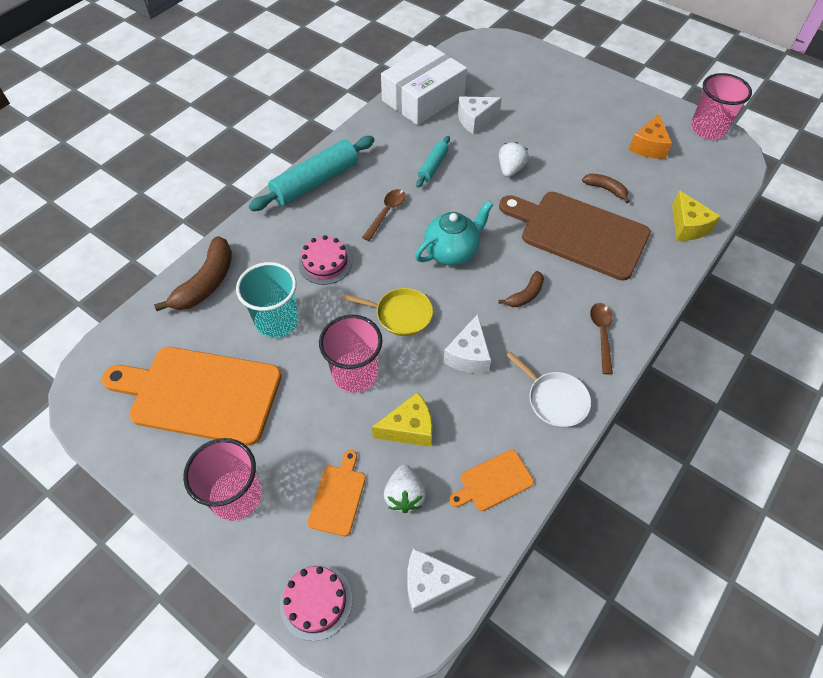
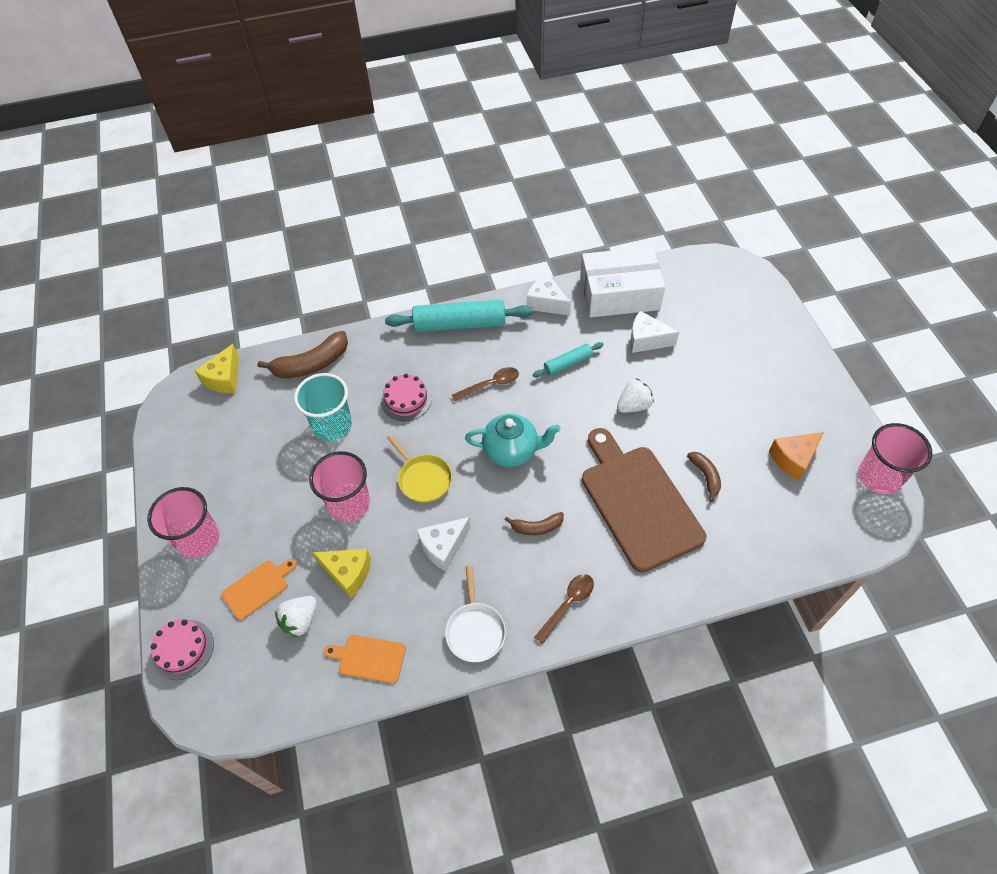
camera: 40 degrees right, 0 degrees up
orange cutting board [102,347,282,445] -> none
white cheese [407,548,476,614] -> white cheese moved to [526,274,571,316]
yellow cheese [672,190,721,241] -> yellow cheese moved to [195,344,239,393]

